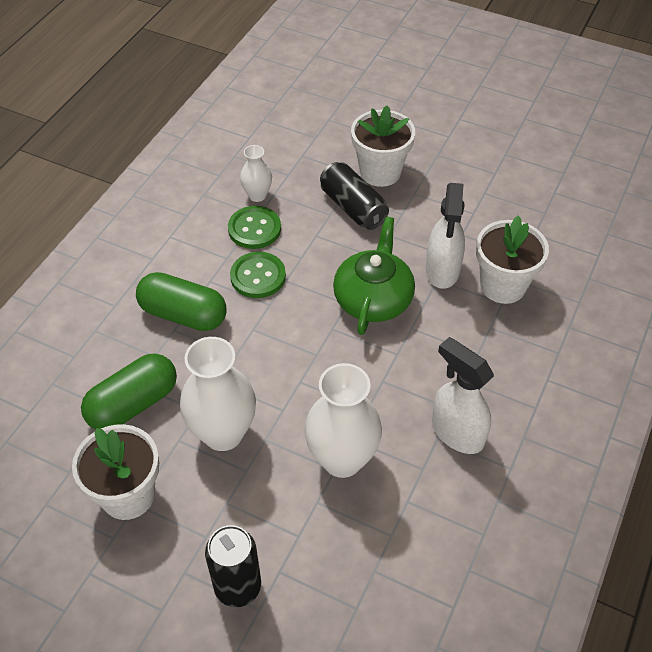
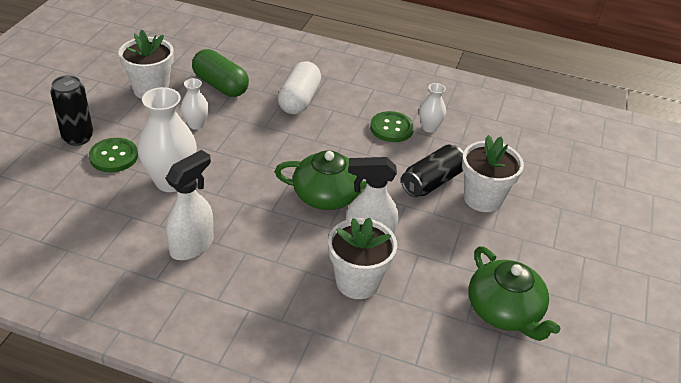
camera: 80 degrees right, 10 degrees down
green capsule [136,272,226,331] -> white capsule [278,61,321,115]
white vase [180,337,256,451] -> white vase [181,78,209,129], size x0.53
green button [230,252,286,298] -> green button moved to [89,138,138,172]
none -> green teapot [469,246,560,341]

